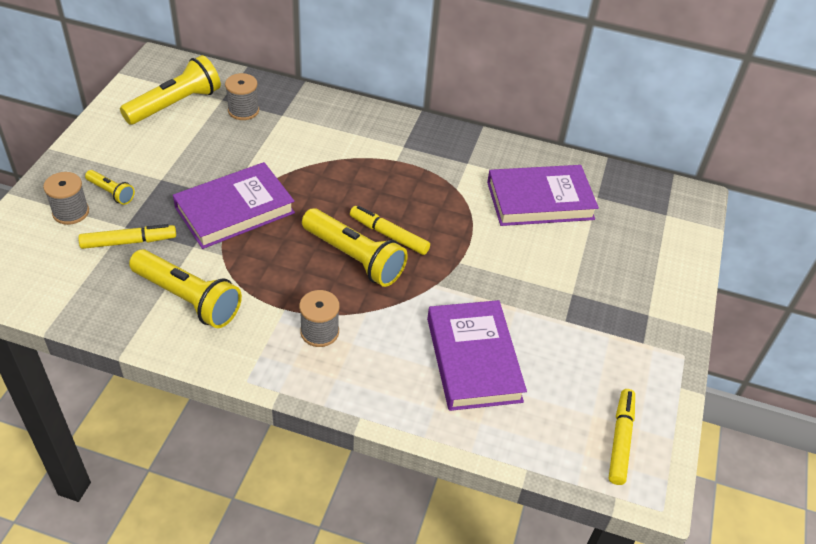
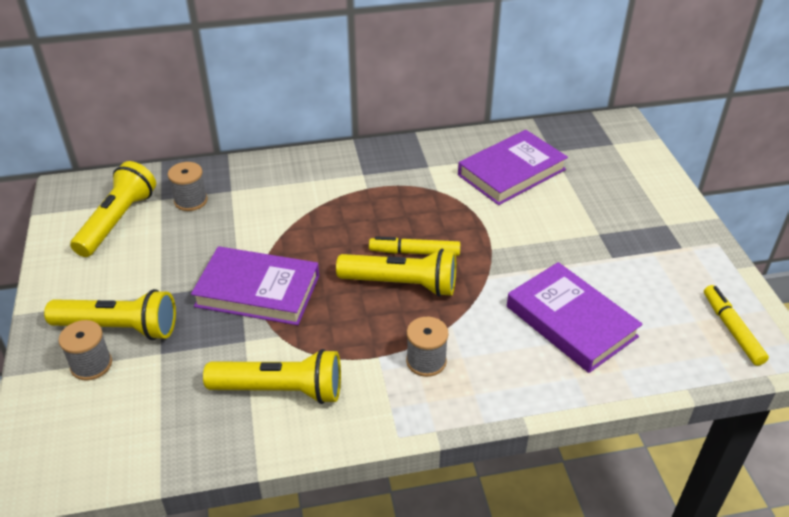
camera: 25 degrees left, 5 degrees down
yellow marker [78,224,176,249] -> none
yellow flashlight [85,170,135,205] -> yellow flashlight [44,289,176,340], size x1.97
purple book [173,162,295,249] -> purple book turned 75 degrees clockwise [191,246,319,325]

